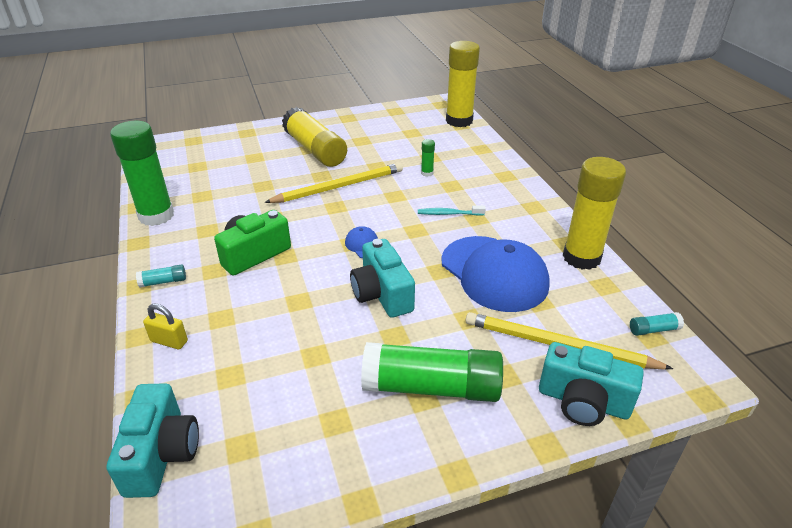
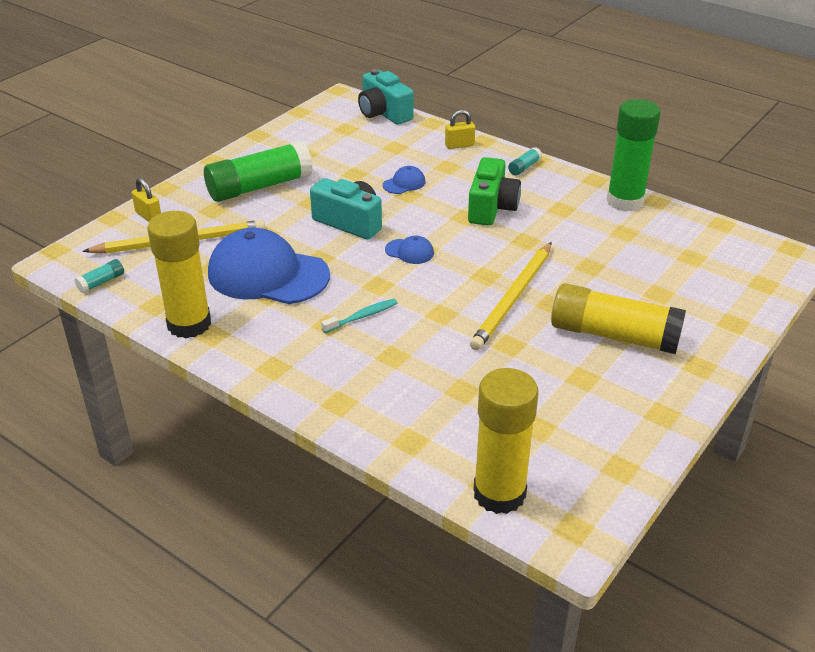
camera: 145 degrees right, 0 degrees up
green glue stick [421,139,435,177] -> none
turquoise camera [539,342,644,426] -> yellow padlock [132,178,161,222]
none -> blue cap [383,166,425,194]

